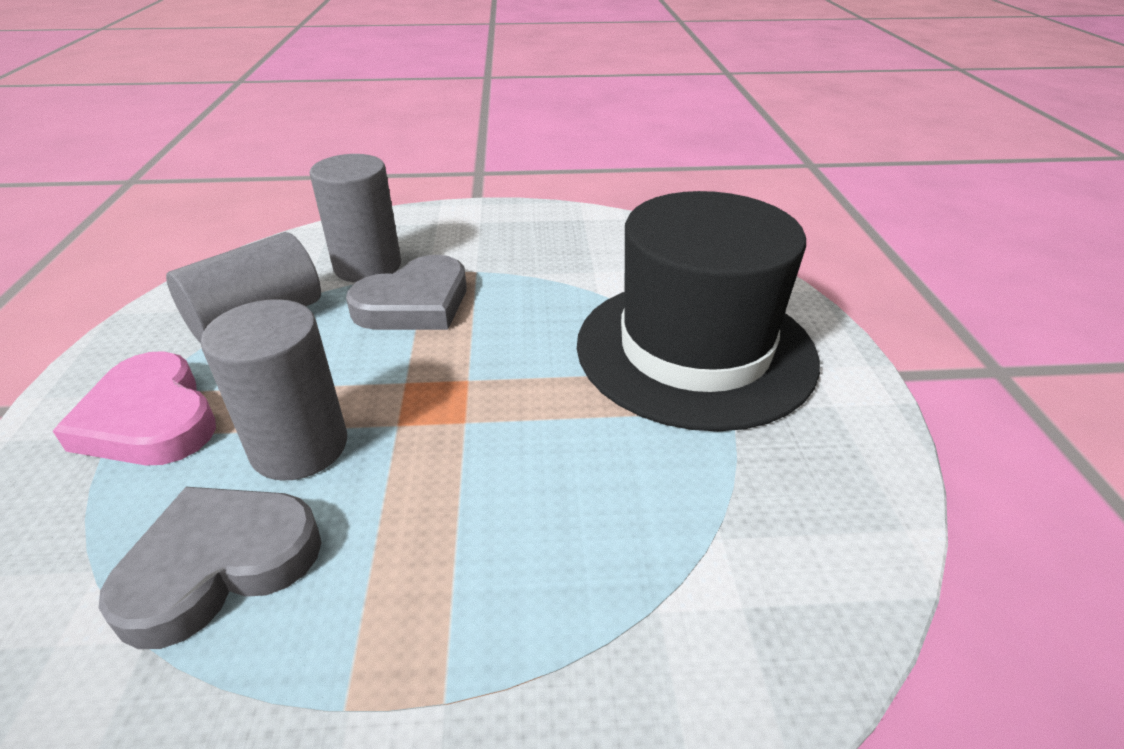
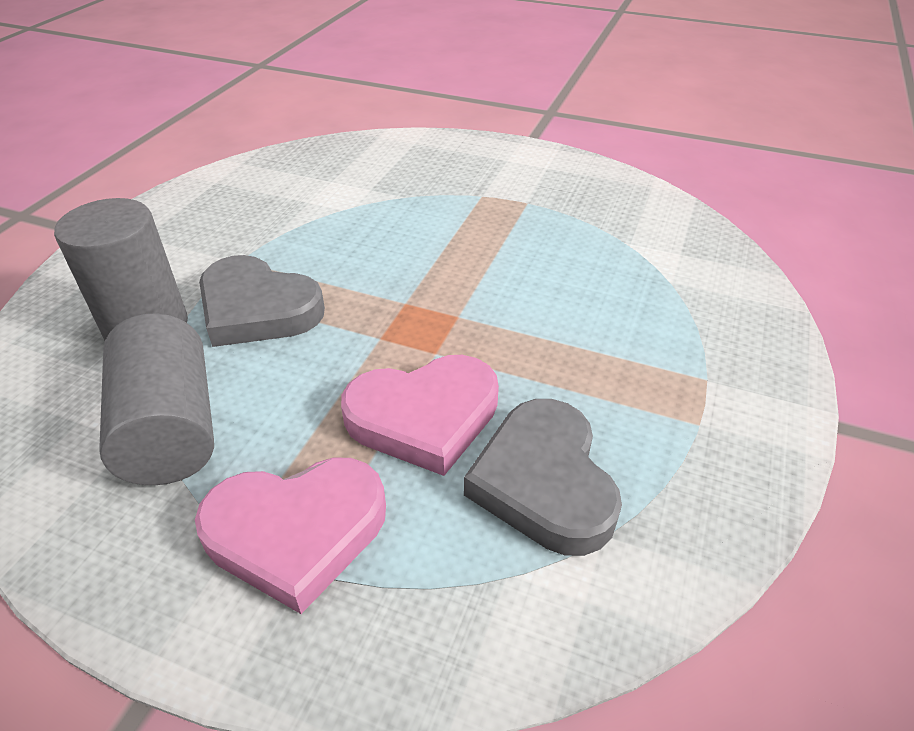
camera: 65 degrees left, 5 degrees up
grey cylinder [201,299,347,481] -> pink heart [341,355,499,476]
grey heart [346,255,467,330] -> grey heart turned 135 degrees clockwise [199,255,325,347]
black hat [577,191,820,431] -> none

